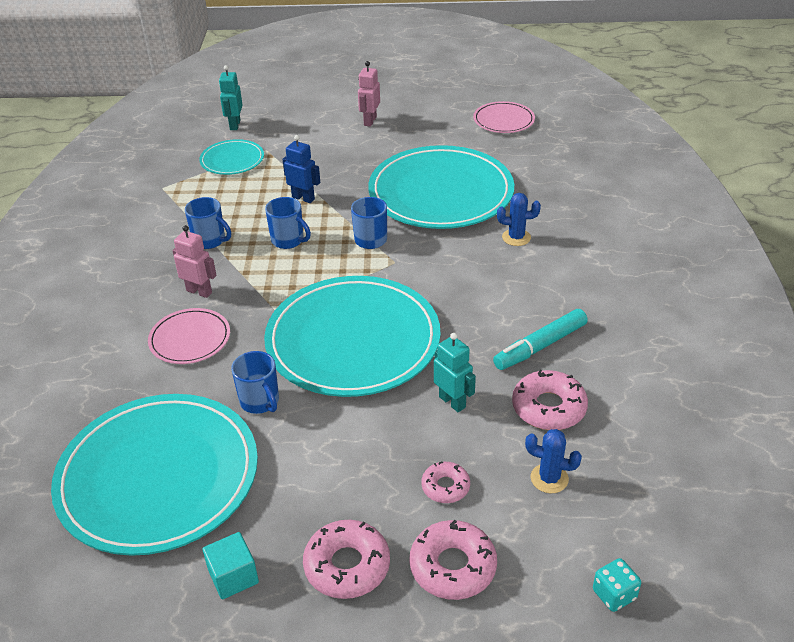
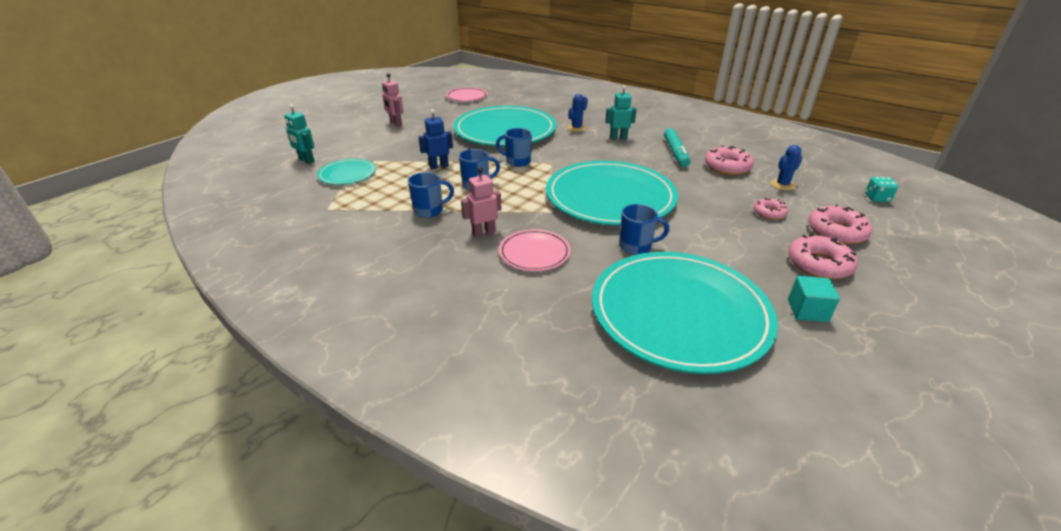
camera: 55 degrees left, 5 degrees down
turquoise robot [434,333,476,412] -> turquoise robot moved to [605,85,637,140]

